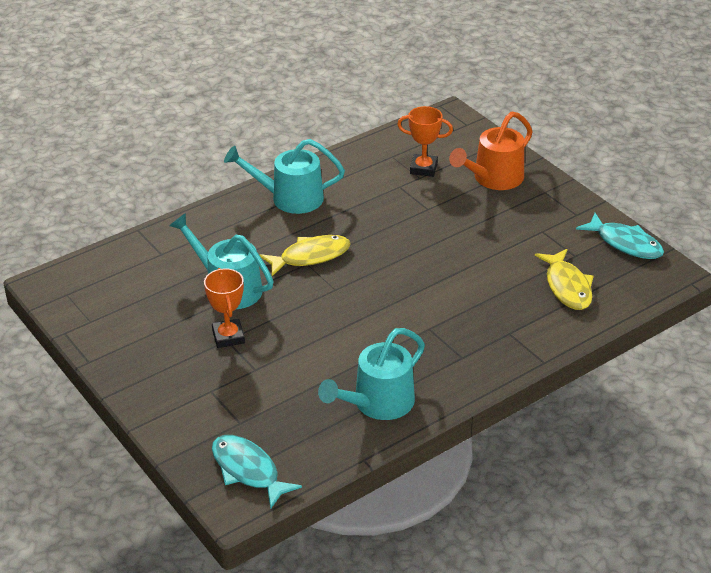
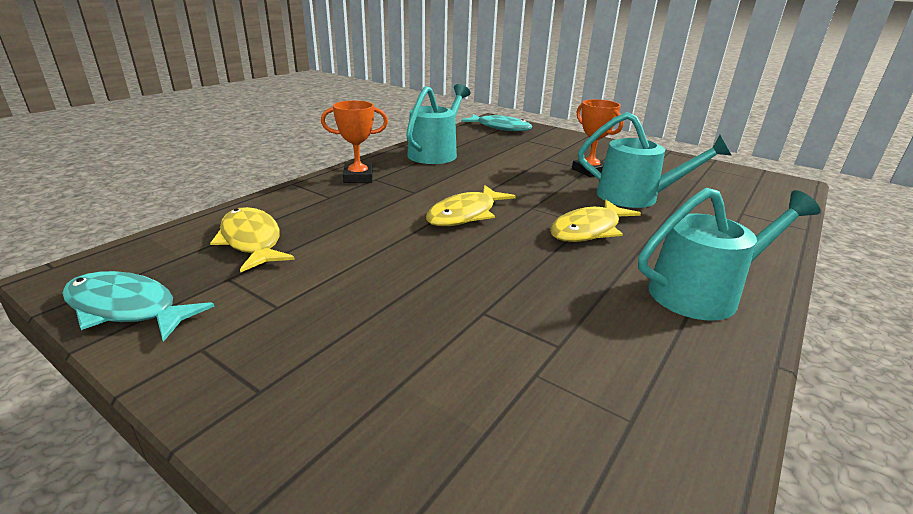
camera: 160 degrees right, 10 degrees down
orange trophy [397,106,453,177] -> orange trophy moved to [321,100,388,183]
orange watering can [449,112,533,190] -> none
none -> yellow fish [426,185,516,226]

